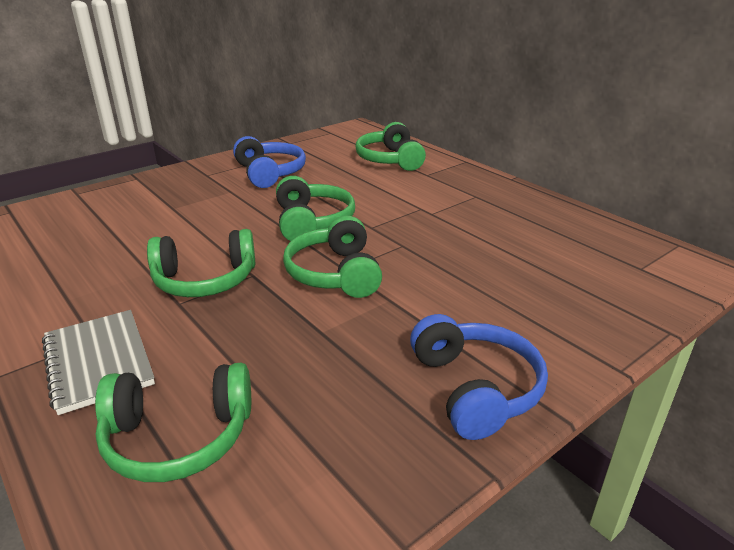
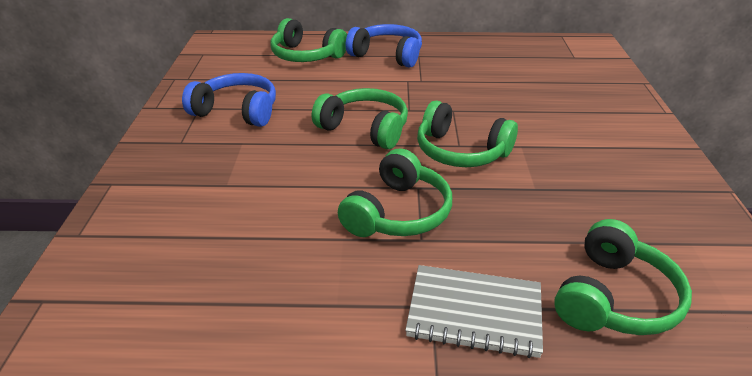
camera: 50 degrees left, 5 degrees up
blue headphones [410,314,548,440] -> blue headphones moved to [346,24,422,67]

